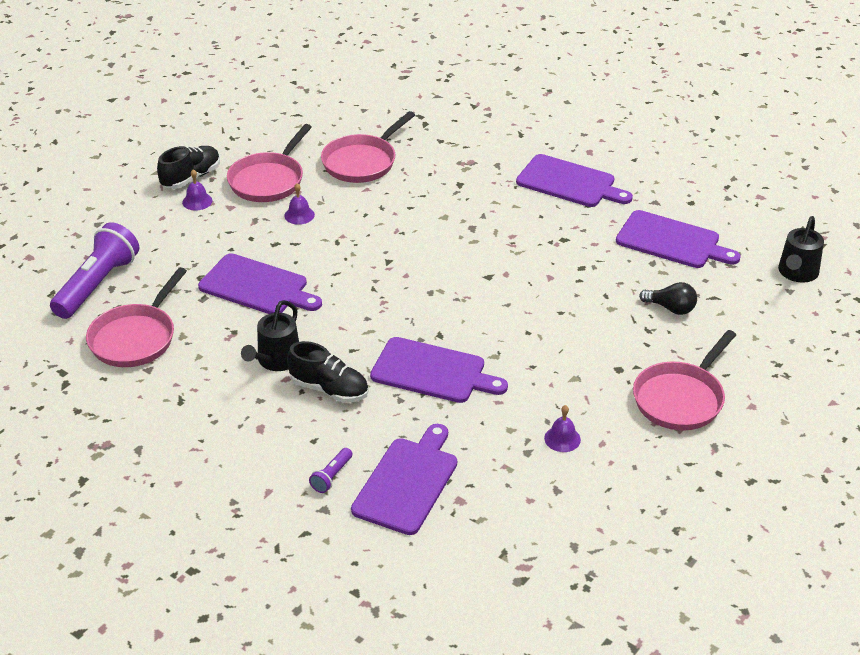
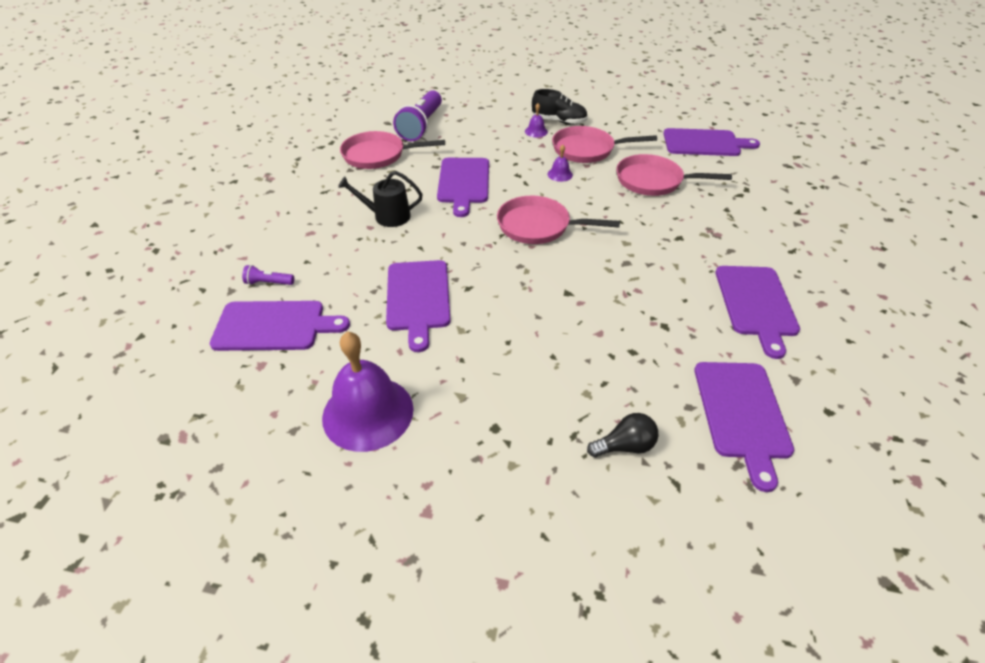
camera: 65 degrees right, 5 degrees up
purple flashlight [50,222,139,319] -> purple flashlight turned 105 degrees clockwise [393,90,442,141]
black shoe [287,341,368,403] -> none
purple bell [544,405,581,452] -> purple bell [322,331,414,452], size x2.36
pink pan [633,330,736,431] -> pink pan moved to [497,196,620,244]
black light bulb [639,282,697,315] -> black light bulb turned 105 degrees counterclockwise [587,413,658,457]
black watering can [778,216,824,283] -> none
none -> purple cutting board [663,128,760,156]

